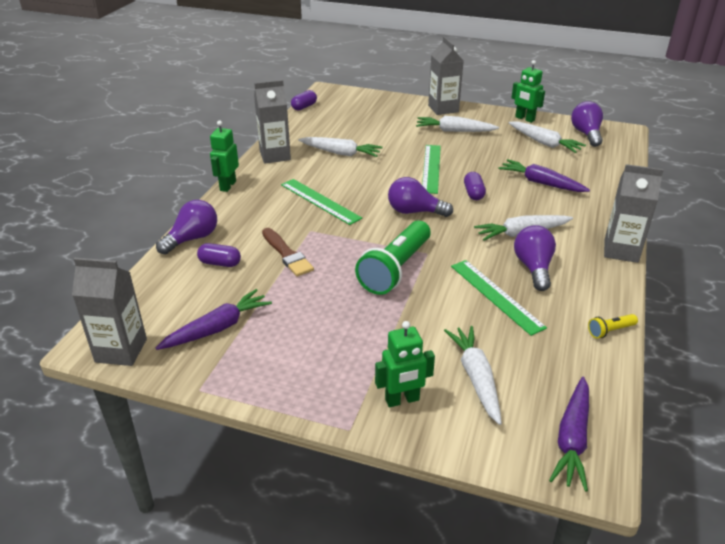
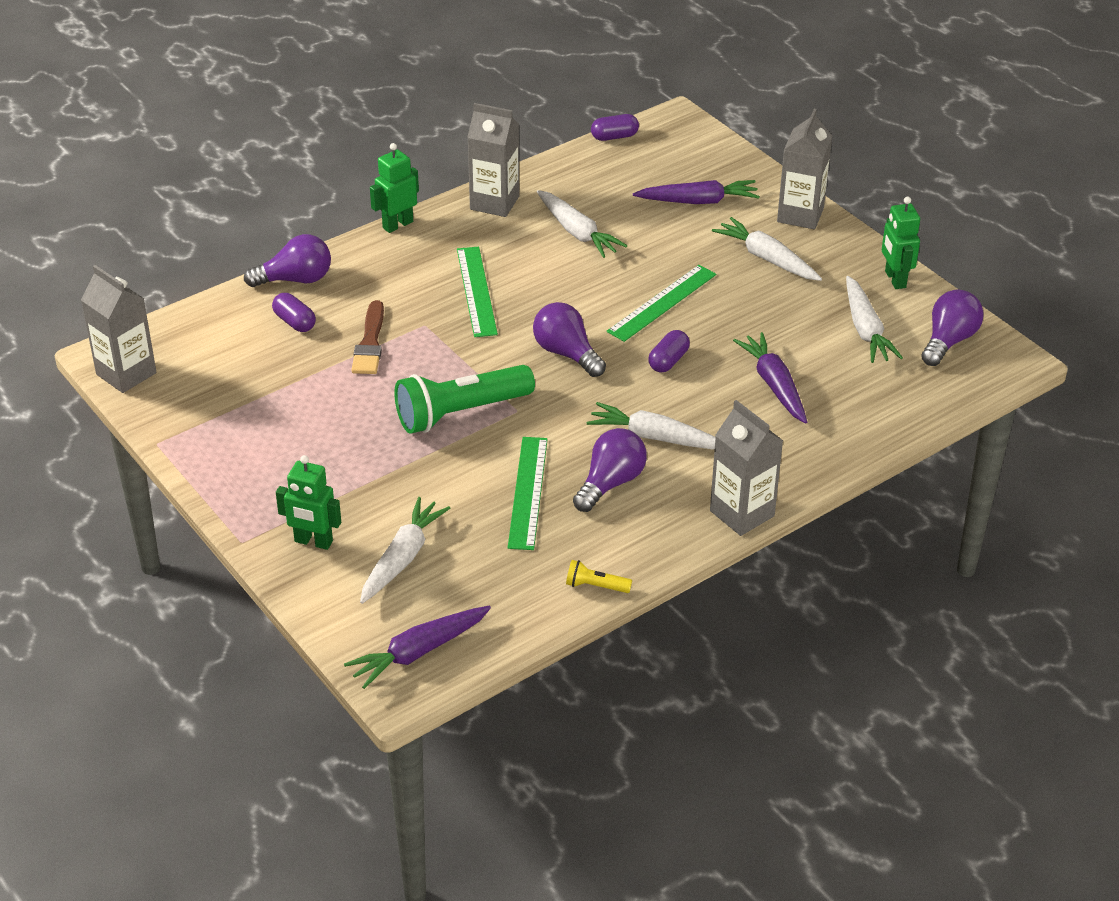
camera: 35 degrees right, 5 degrees up
purple carrot [156,289,272,350] -> purple carrot moved to [633,180,760,204]

